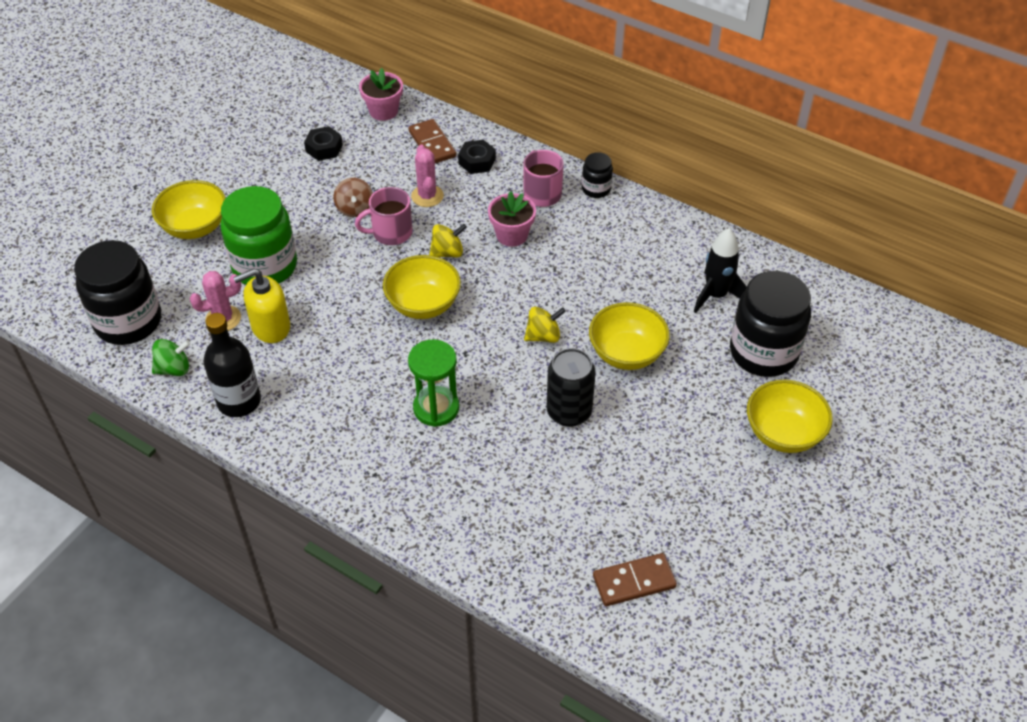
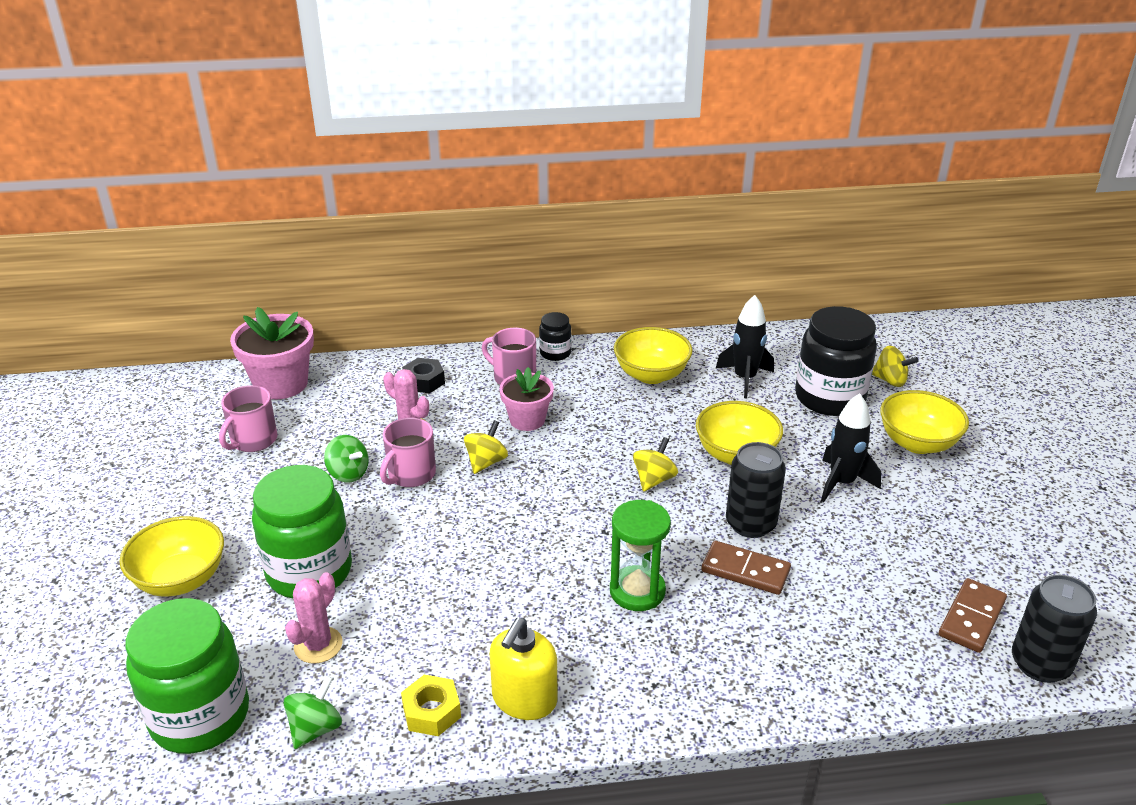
camera: 40 degrees left, 15 degrees down
black jar [74,240,161,345] -> green jar [126,598,249,754]
black bottle [204,313,261,417] -> yellow nut [401,675,461,736]
yellow soap dispenser [233,268,290,343] -> yellow soap dispenser moved to [489,618,557,720]
black nut [304,126,343,161] -> pink mug [219,385,277,452]
brown spinning top [333,178,373,217] -> green spinning top [324,435,369,483]
pink flower pot [359,68,403,121] -> pink flower pot [230,307,314,399], size x1.54
yellow bowl [383,255,461,319] -> yellow bowl moved to [614,327,693,384]
brown domino [409,119,456,163] -> brown domino moved to [701,541,791,595]
none -> black rocket [821,393,881,502]
none -> yellow spinning top [872,346,919,387]
none -> black can [1012,575,1097,683]

